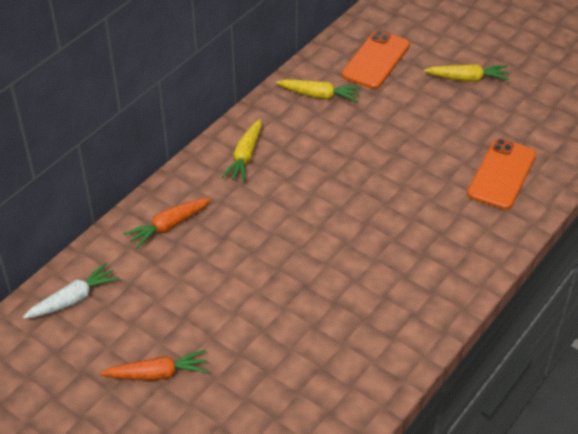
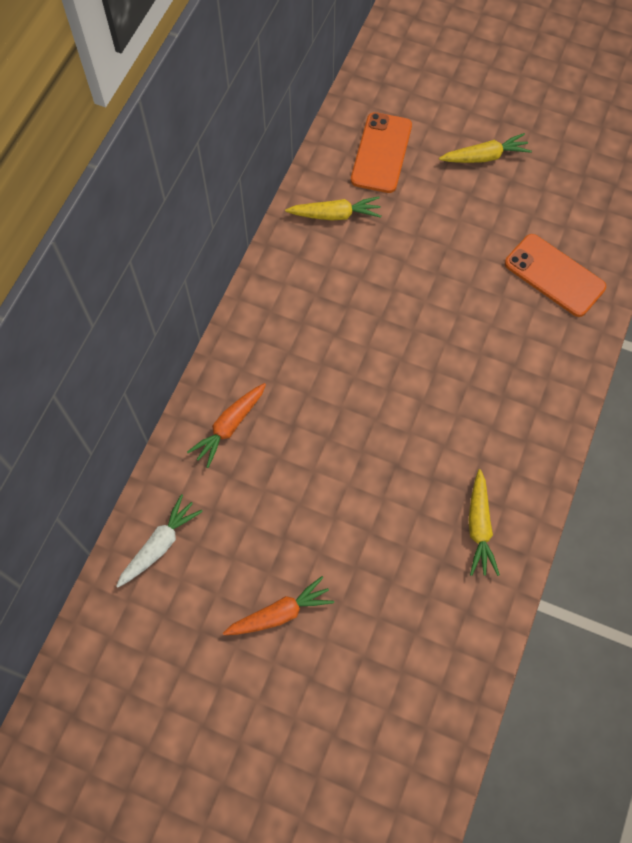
camera: 15 degrees left, 20 degrees up
yellow carrot [221,119,262,183] -> yellow carrot moved to [468,469,500,576]
orange phone [467,139,536,210] -> orange phone turned 60 degrees counterclockwise [505,234,606,317]

